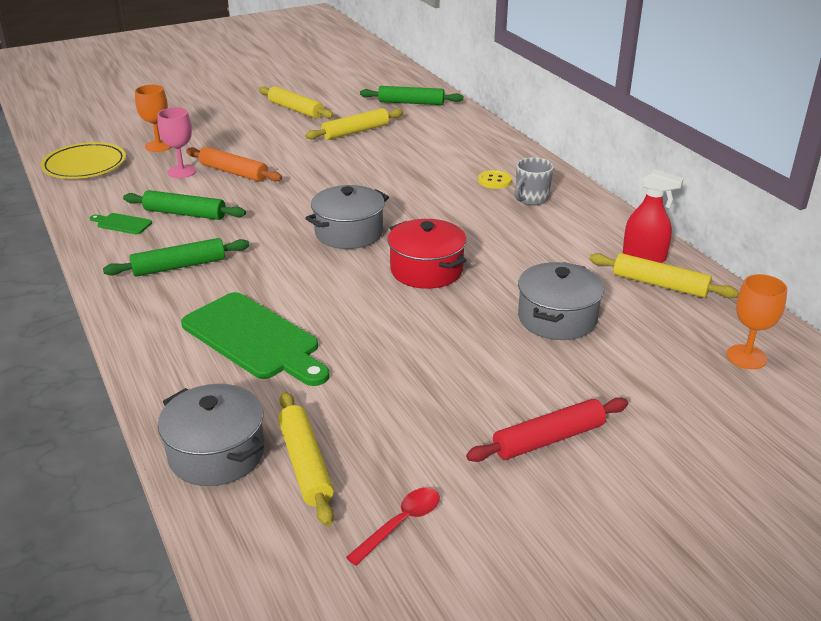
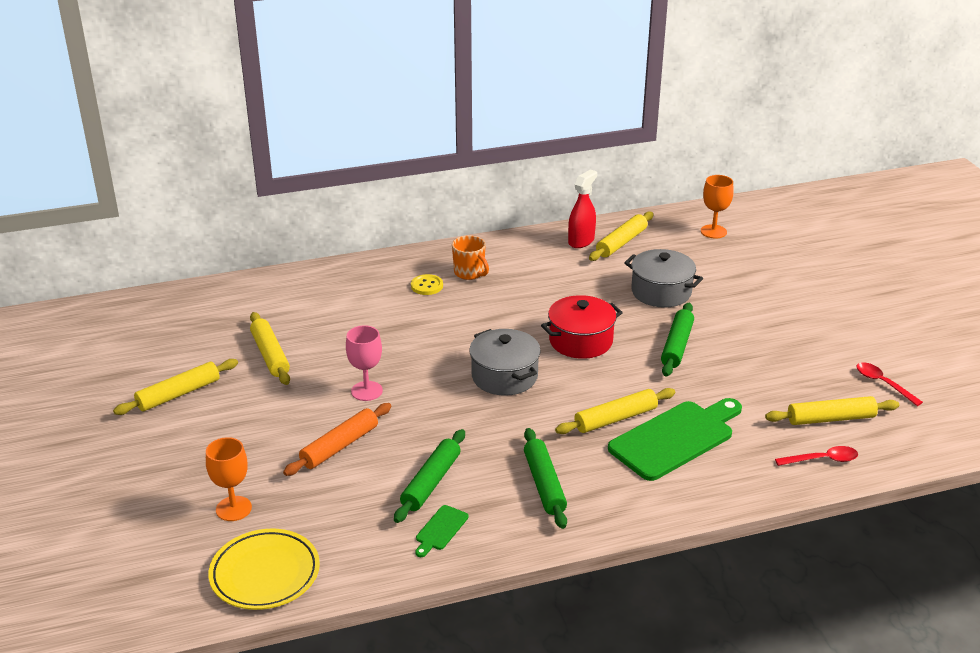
camera: 80 degrees left, 0 degrees up
pink goblet [158,107,196,178] -> pink goblet moved to [346,325,383,401]
grey pot [158,384,264,486] -> red spoon [775,446,858,466]
green rolling pin [360,86,463,105] -> green rolling pin moved to [661,303,694,377]
red rolling pin [466,398,628,462] -> none
grey mug [514,157,554,205] -> orange mug [452,235,489,280]
none -> yellow rolling pin [555,388,675,434]

